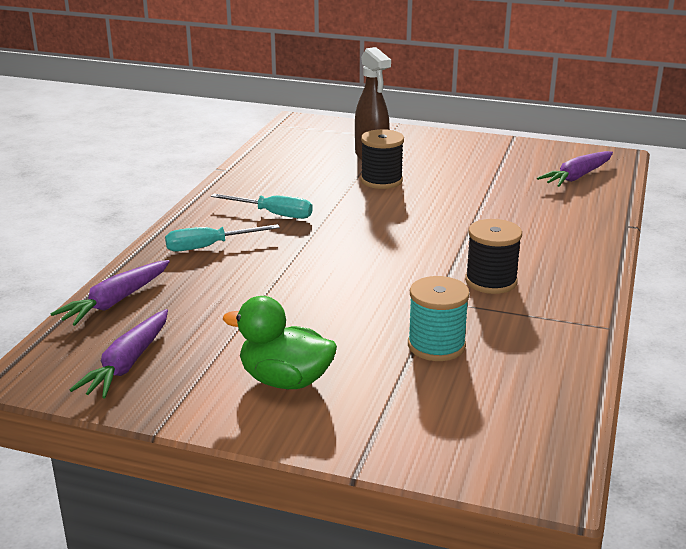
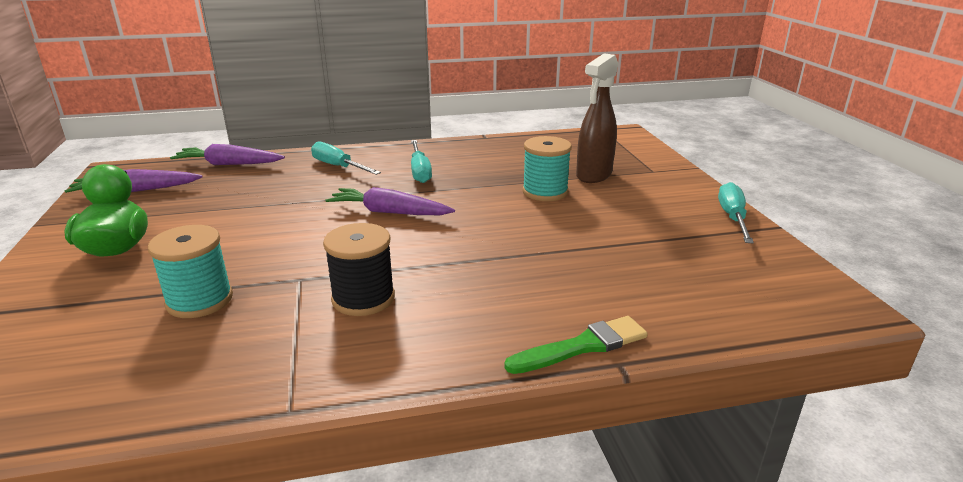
camera: 60 degrees right, 0 degrees up
black spool [361,129,404,189] -> turquoise spool [522,136,572,201]
purple carrot [537,151,613,187] -> purple carrot moved to [325,187,455,215]
none -> green brush [505,316,648,374]
none -> turquoise screwdriver [718,182,754,244]

